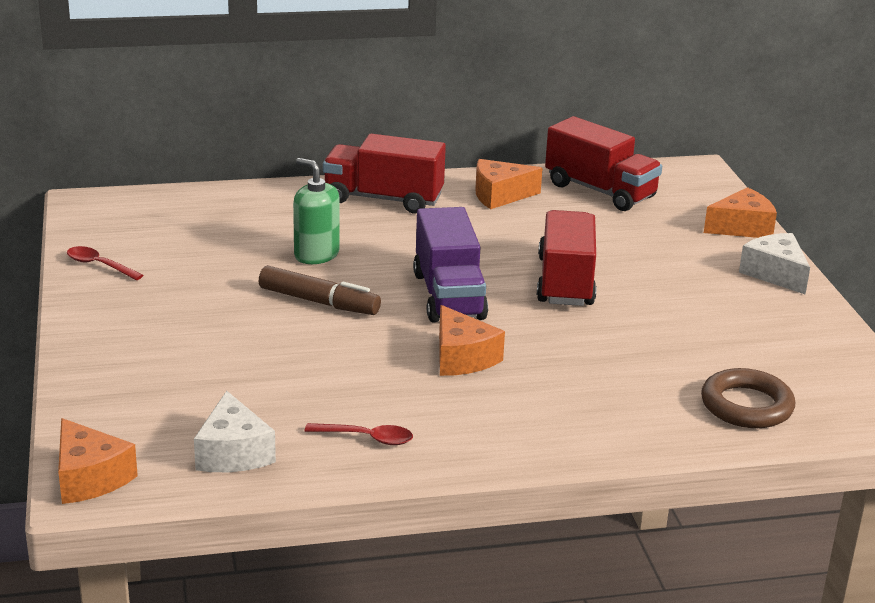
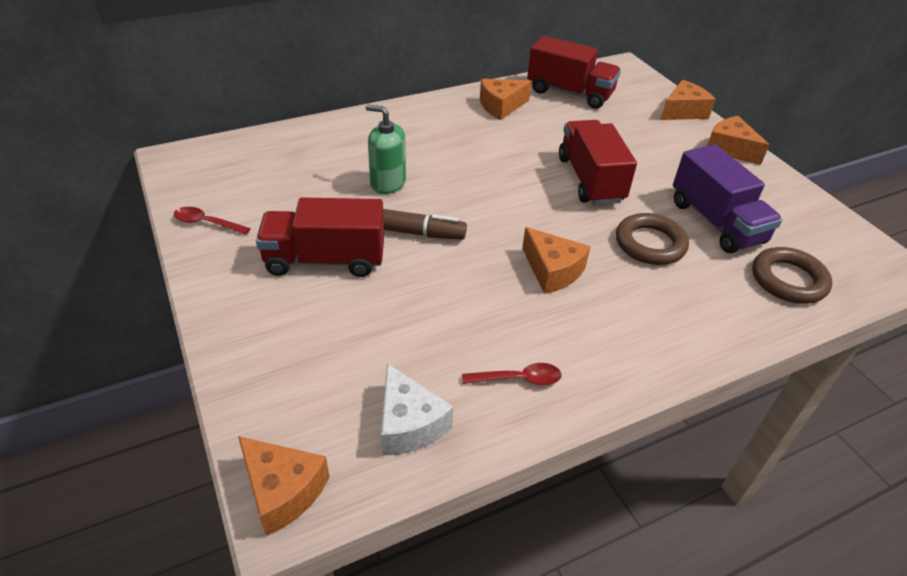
camera: 15 degrees left, 15 degrees up
red truck [323,134,446,214] -> red truck moved to [256,197,384,277]
purple truck [413,207,488,323] -> purple truck moved to [673,144,782,253]
white cheese [739,233,810,294] -> orange cheese [707,116,769,165]
none -> brown ring [616,213,689,265]

